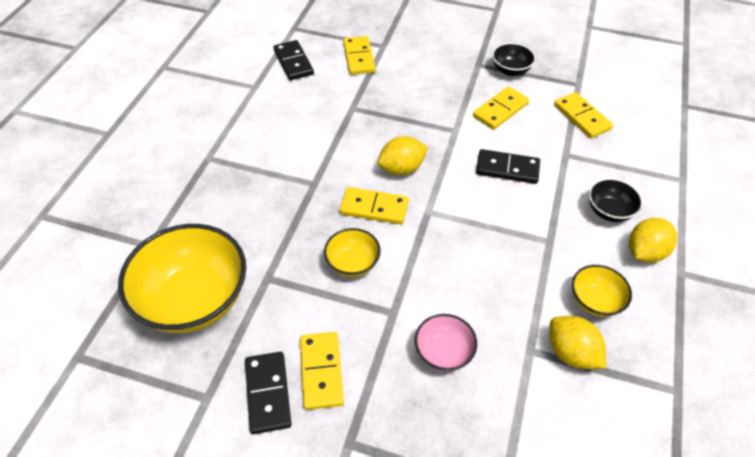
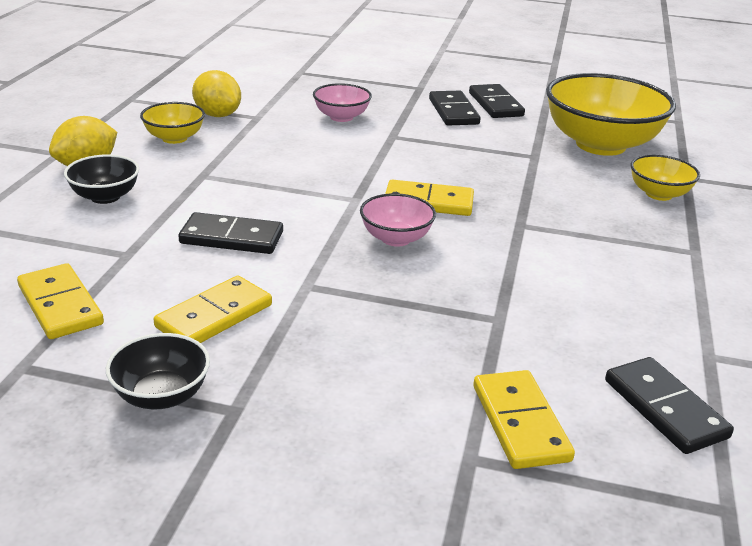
camera: 175 degrees right, 20 degrees down
yellow domino [300,332,344,410] -> black domino [429,91,481,126]
yellow bowl [324,228,381,277] -> yellow bowl moved to [631,155,700,201]
yellow lemon [377,136,428,175] -> pink bowl [360,193,436,247]

